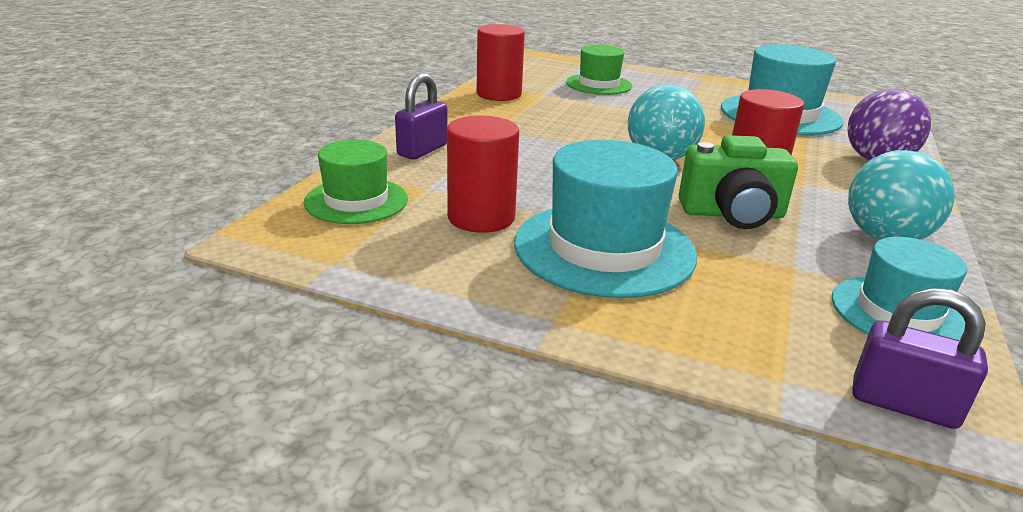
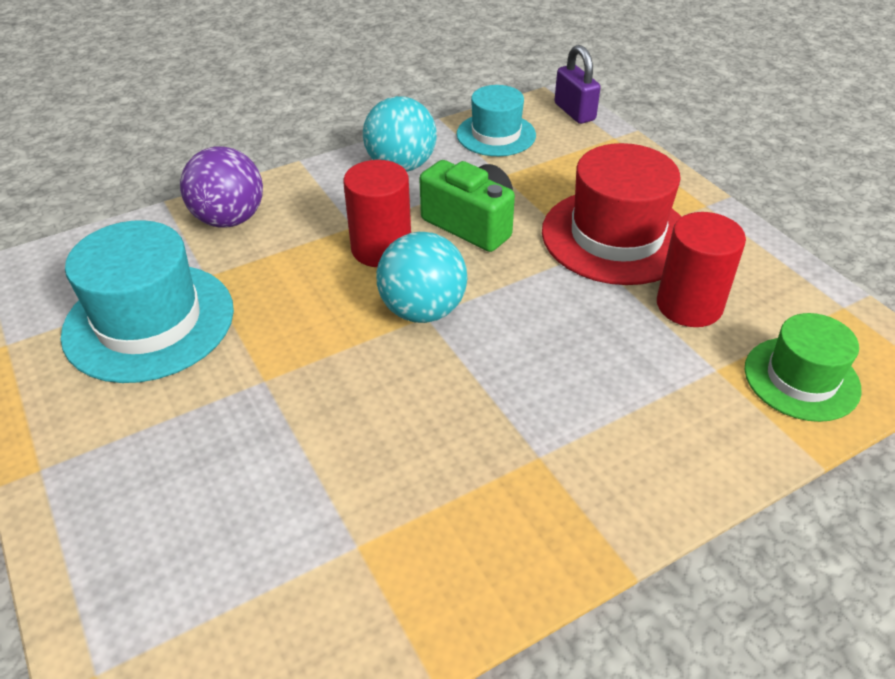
camera: 140 degrees left, 15 degrees up
purple padlock [395,73,448,159] -> none
red cylinder [476,24,525,101] -> none
turquoise hat [514,140,697,298] -> red hat [542,143,682,285]
green hat [566,45,632,95] -> none

